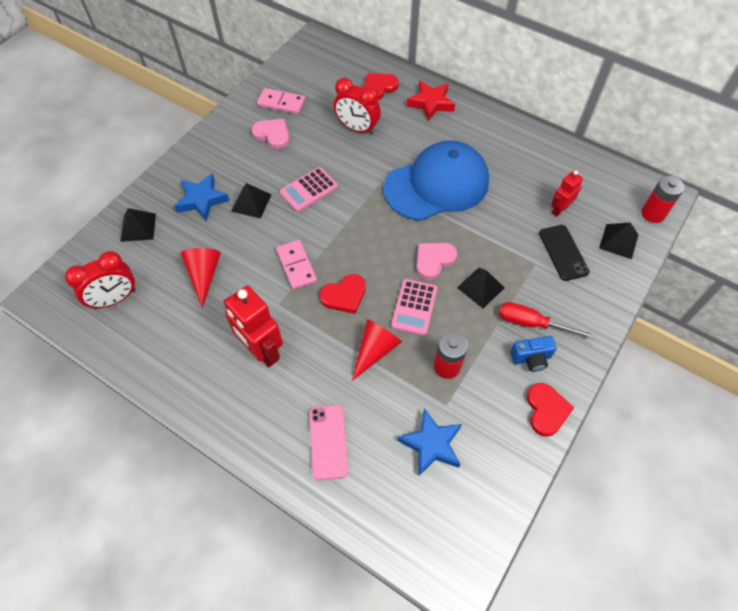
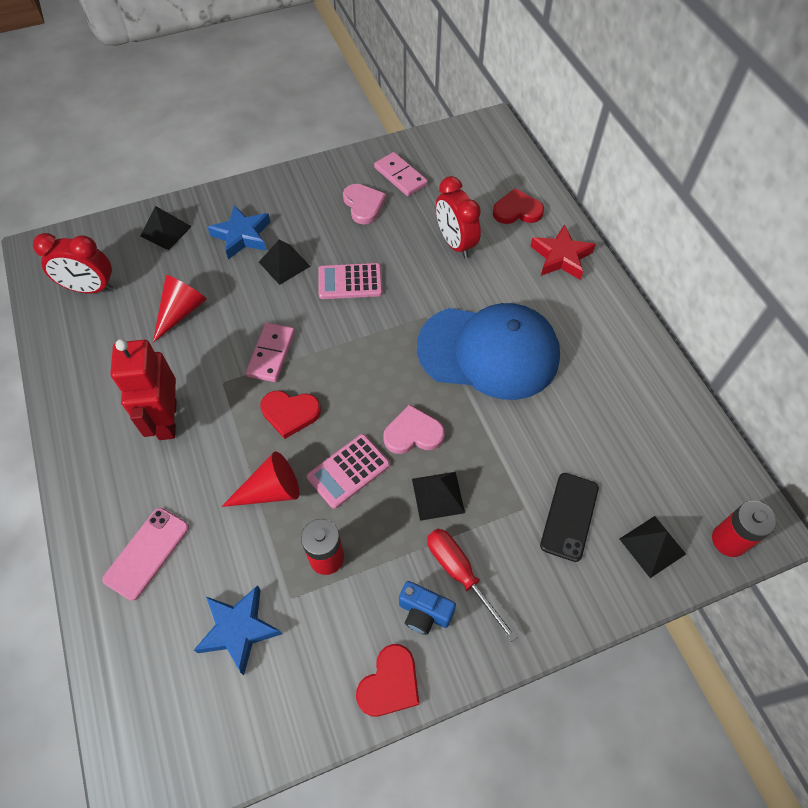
camera: 35 degrees right, 0 degrees up
red robot [551,171,583,217] -> none

